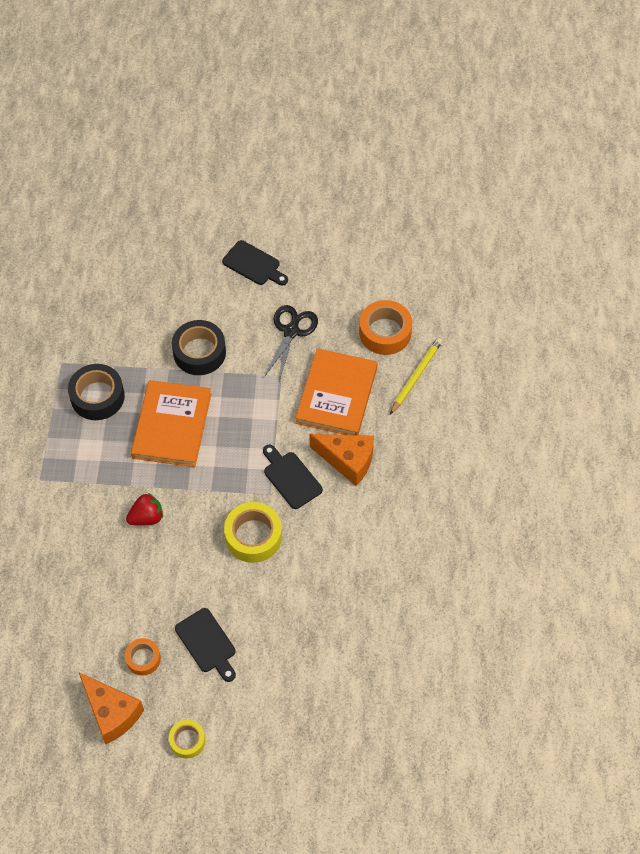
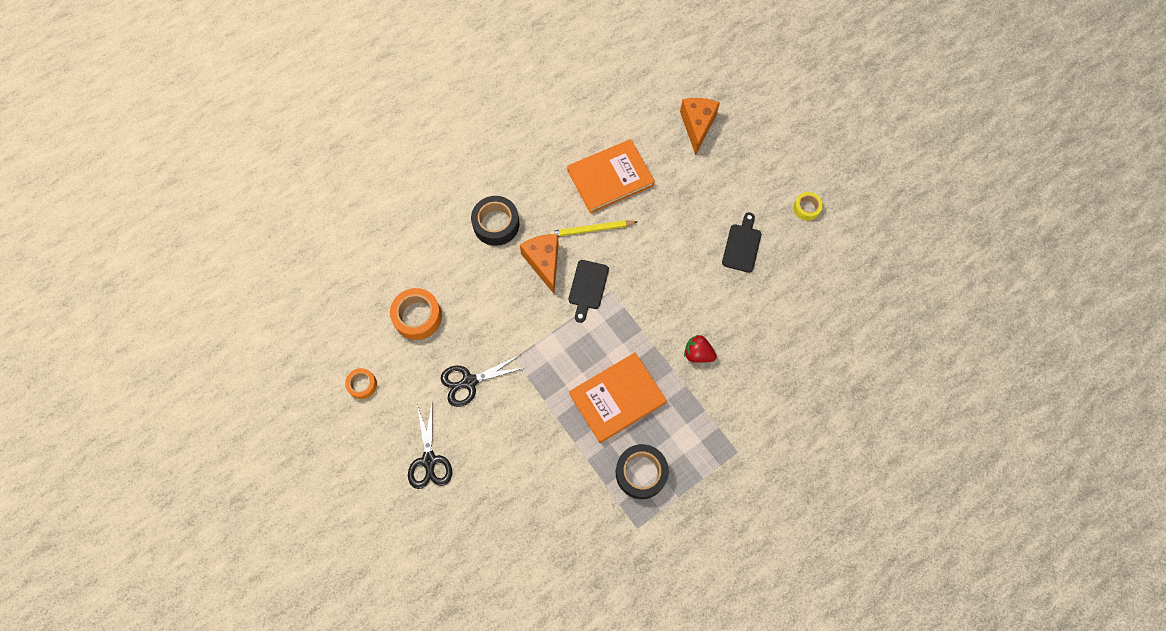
camera: 130 degrees left, 10 degrees up
orange cheese [79,672,144,744] -> orange cheese moved to [680,98,720,155]
orange tape [125,638,161,675] -> orange tape moved to [345,368,377,399]
black tape [172,320,226,375] -> black tape moved to [471,196,519,246]
black cutting board [222,240,288,285] -> black scissors [408,404,452,489]
yellow tape [224,502,282,563] -> none
orange book [296,348,377,435] -> orange book moved to [567,139,655,214]
yellow pencil [390,338,443,414] -> yellow pencil moved to [549,220,637,237]

